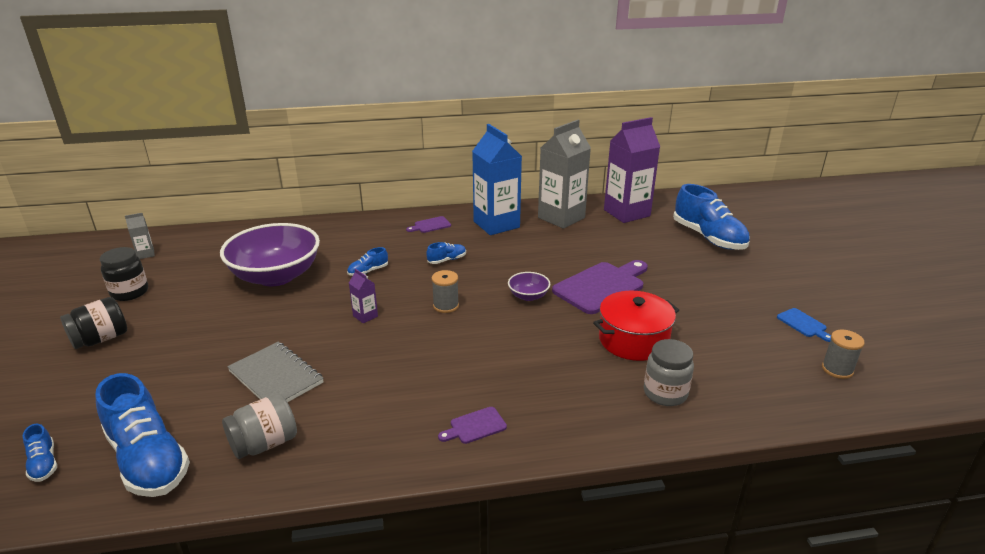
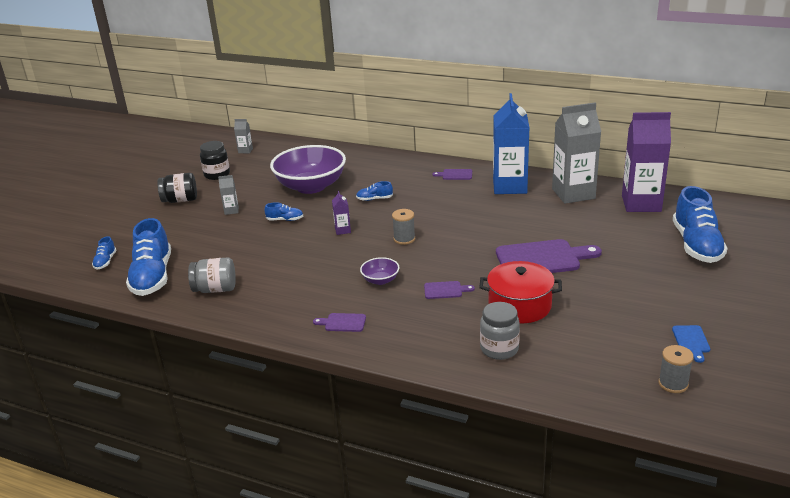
camera: 35 degrees right, 0 degrees up
grey notebook [227,342,324,402] -> none
blue shoe [426,242,466,264] -> blue shoe moved to [265,202,303,221]
purple bowl [508,272,550,301] -> purple bowl moved to [360,257,399,285]
none -> grey carton [218,175,239,215]
none -> purple cutting board [424,281,475,299]

